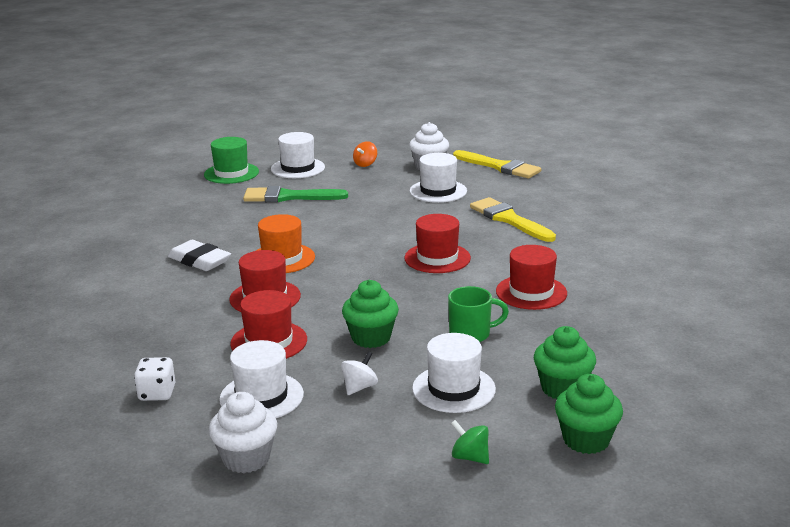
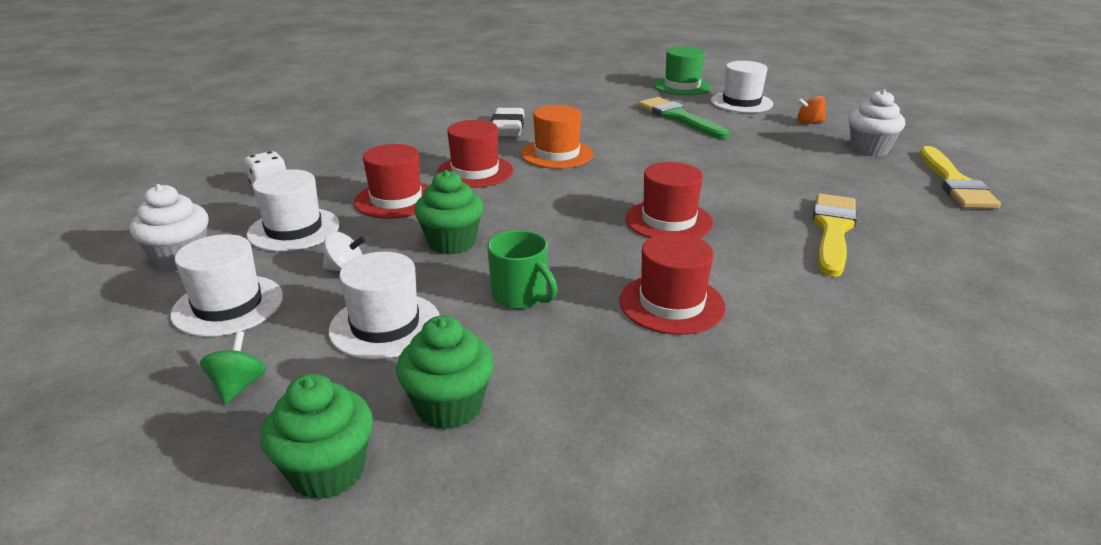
camera: 55 degrees right, 5 degrees up
white hat [410,153,467,203] -> white hat moved to [170,234,283,337]

